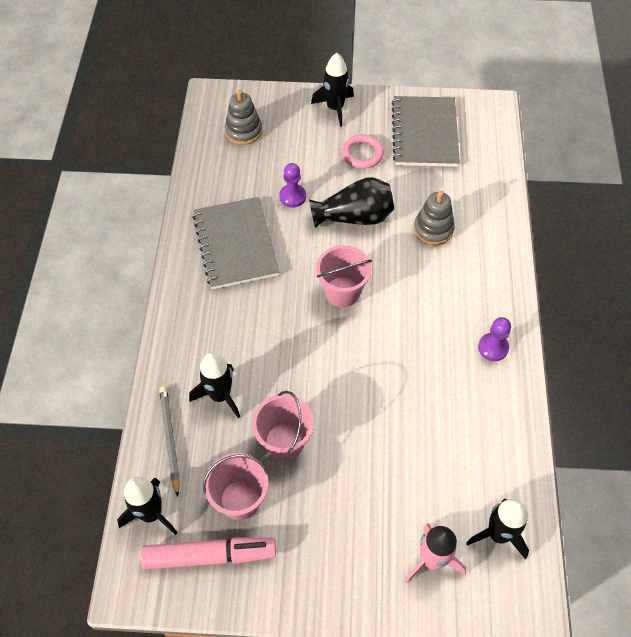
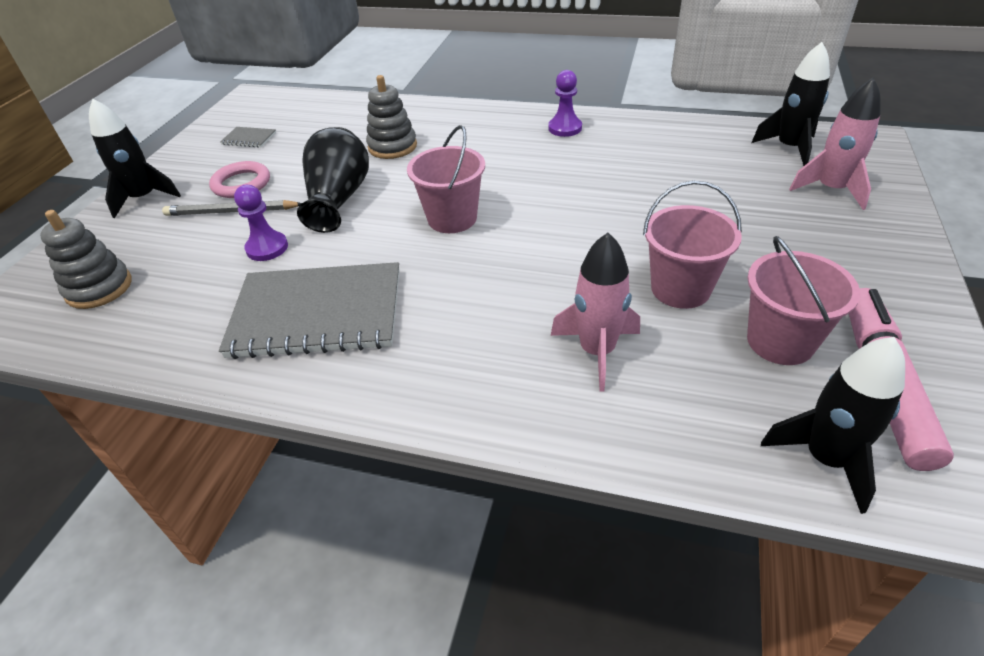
camera: 75 degrees left, 15 degrees down
grey pencil [159,386,180,497] -> grey pencil moved to [162,200,302,216]
black rocket [189,352,240,418] -> pink rocket [551,233,640,392]
grey notebook [392,96,460,167] -> grey notebook [220,127,276,148], size x0.40

